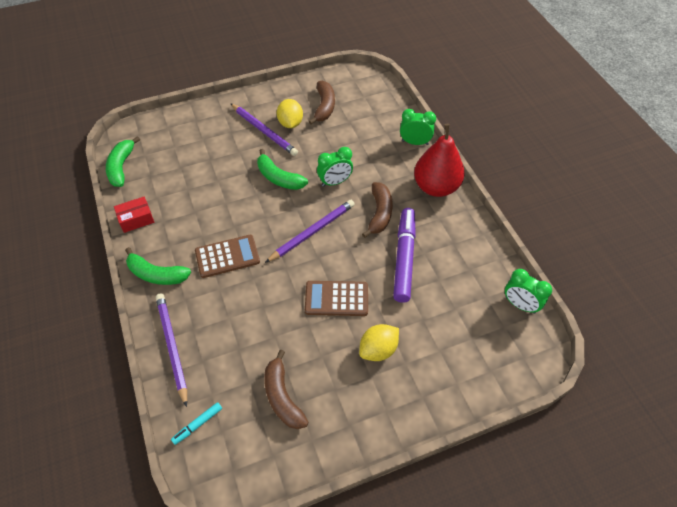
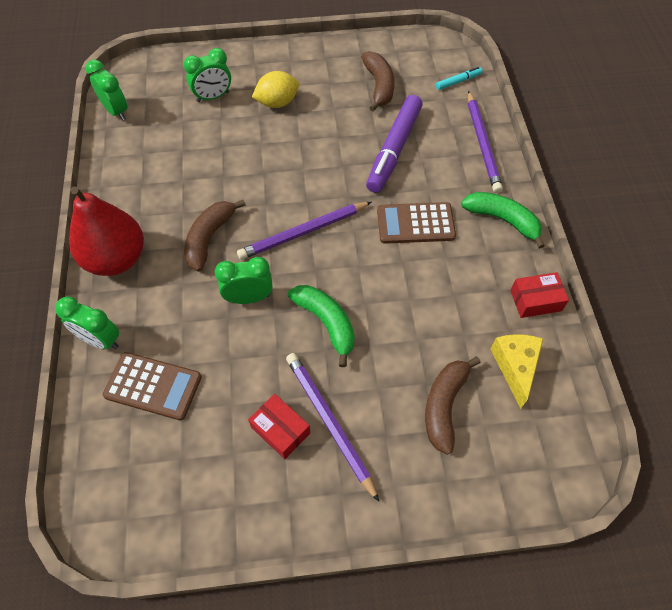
camera: 165 degrees left, 5 degrees up
green banana [106,136,140,187] -> none
yellow lemon [277,99,303,128] -> red box [248,394,310,459]
brown calculator [305,281,368,316] -> brown calculator moved to [103,352,202,421]
brown banana [309,81,335,124] -> brown banana moved to [425,357,481,455]
purple marker [393,208,416,303] -> purple marker moved to [366,95,423,193]
none -> green clock [183,48,231,102]
none -> yellow cheese [491,334,543,409]

